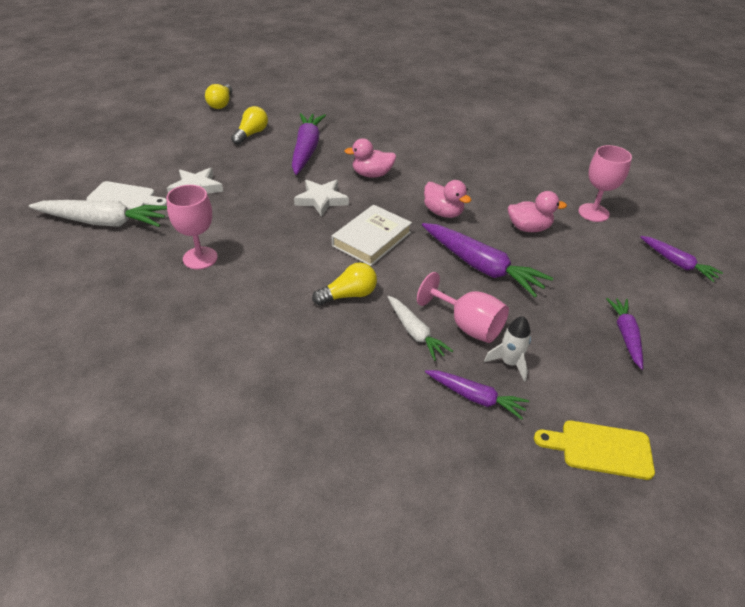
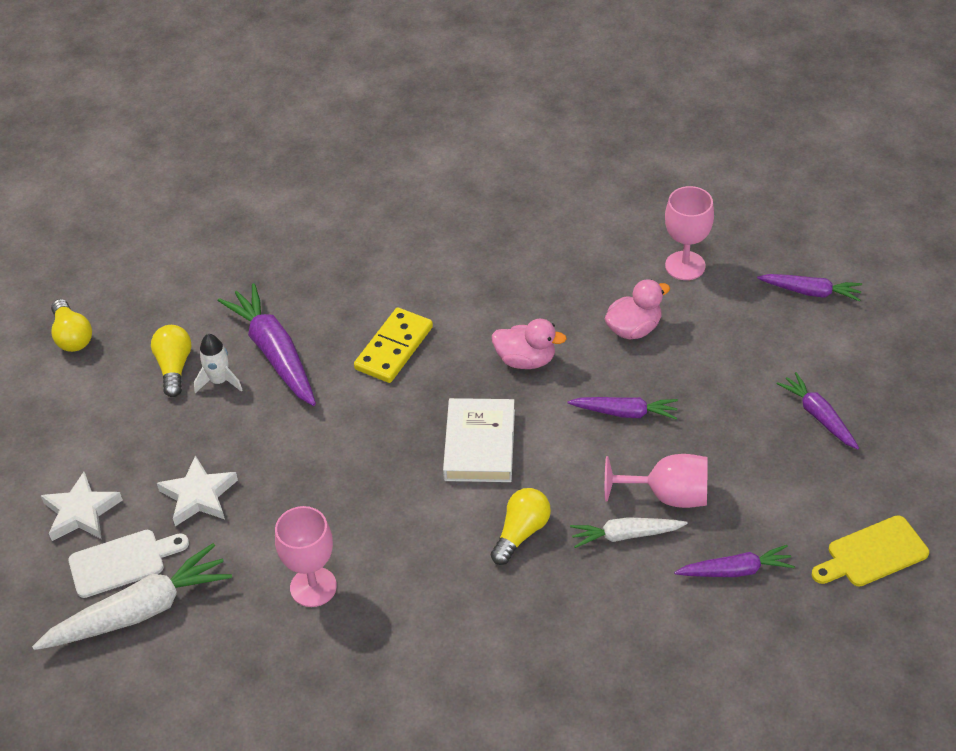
camera: 30 degrees left, 5 degrees up
white star [294,180,349,217] -> white star moved to [41,472,123,541]
pink duck [345,138,396,178] -> yellow domino [354,308,433,383]
white carrot [387,296,453,361] -> white carrot turned 150 degrees clockwise [570,517,688,548]
purple carrot [422,223,553,297] -> purple carrot [568,397,678,420], size x0.59
white rocket [484,316,531,382] -> white rocket moved to [194,334,242,393]

